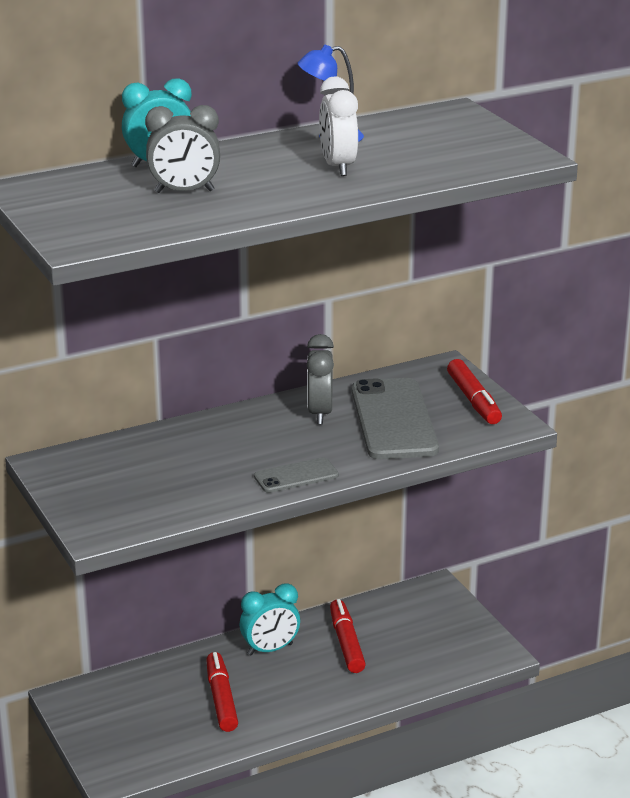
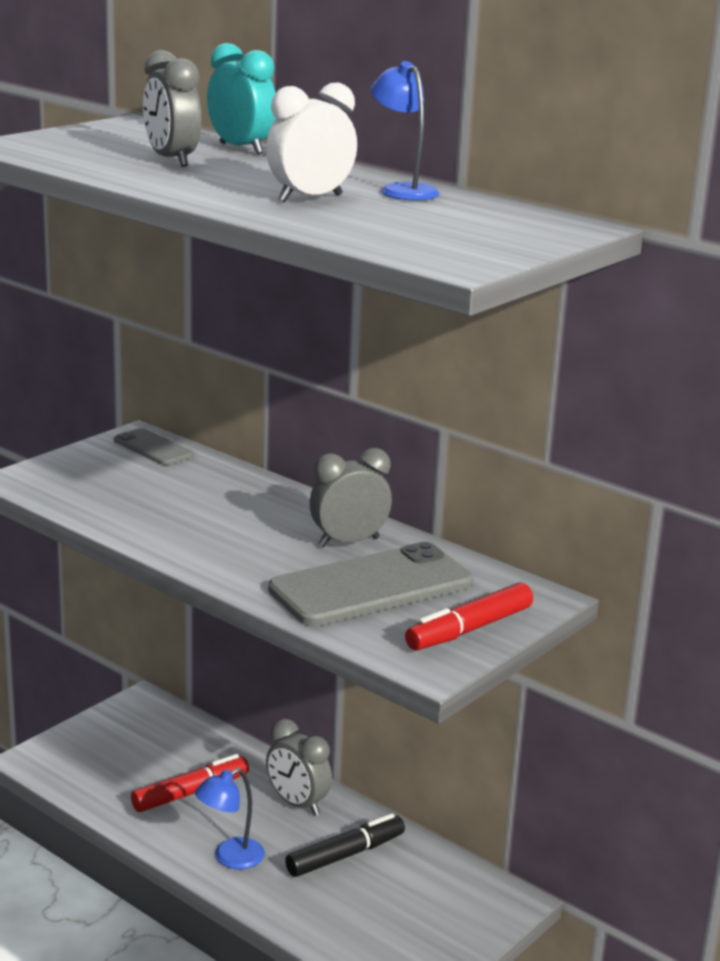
camera: 65 degrees right, 5 degrees down
turquoise clock [240,583,300,656] -> grey clock [266,719,332,815]
grey phone [254,457,339,493] -> grey phone moved to [114,428,194,465]
red marker [330,599,366,673] -> black marker [285,813,405,877]
none -> blue lamp [195,768,265,869]

